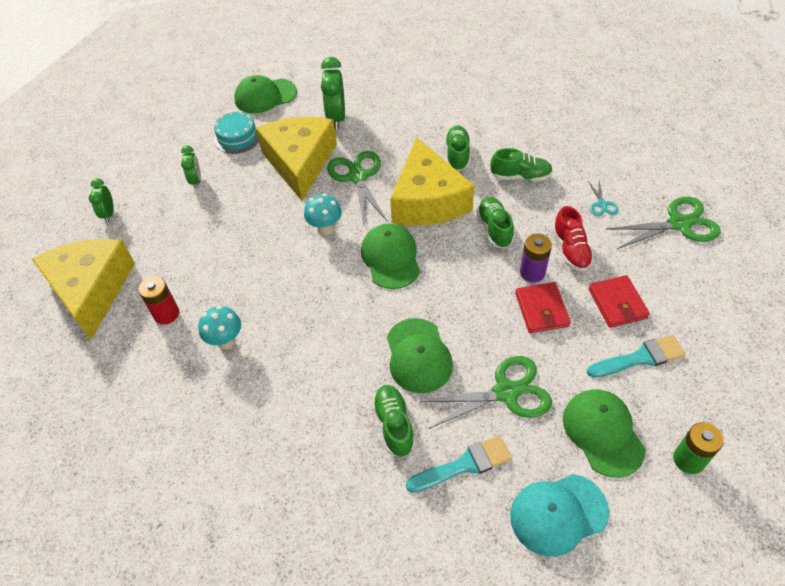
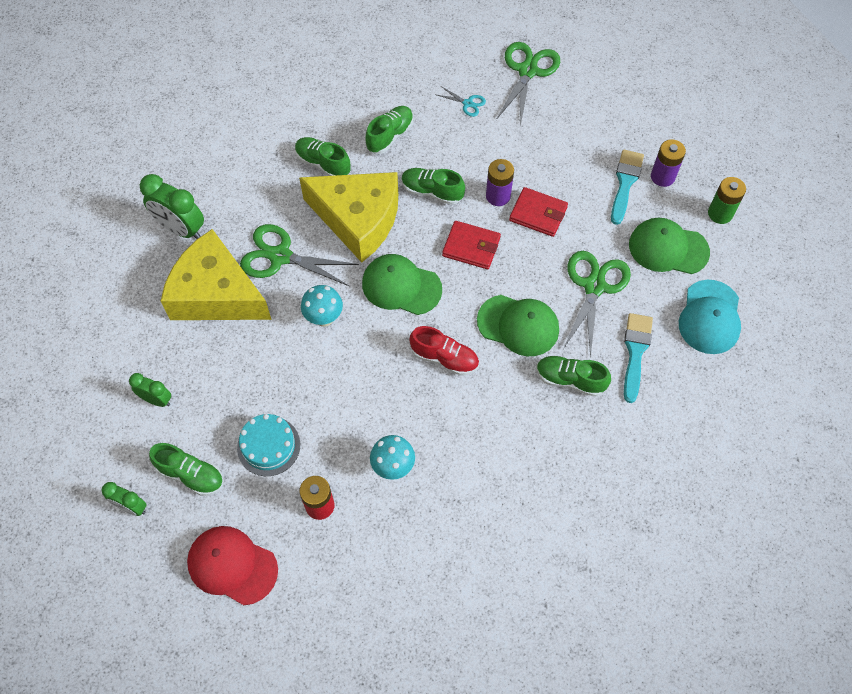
camera: 60 degrees left, 10 degrees up
yellow cheese [32,239,135,340] -> red cap [187,526,278,605]
turquoise cake [214,111,259,154] -> turquoise cake moved to [237,414,300,476]
green cap [234,75,297,113] -> none
red shoe [553,206,594,272] -> red shoe moved to [410,326,479,375]
red wallet [588,275,650,328] -> red wallet moved to [442,221,501,269]
none -> green shoe [149,443,224,496]
none -> purple battery [651,140,686,187]

